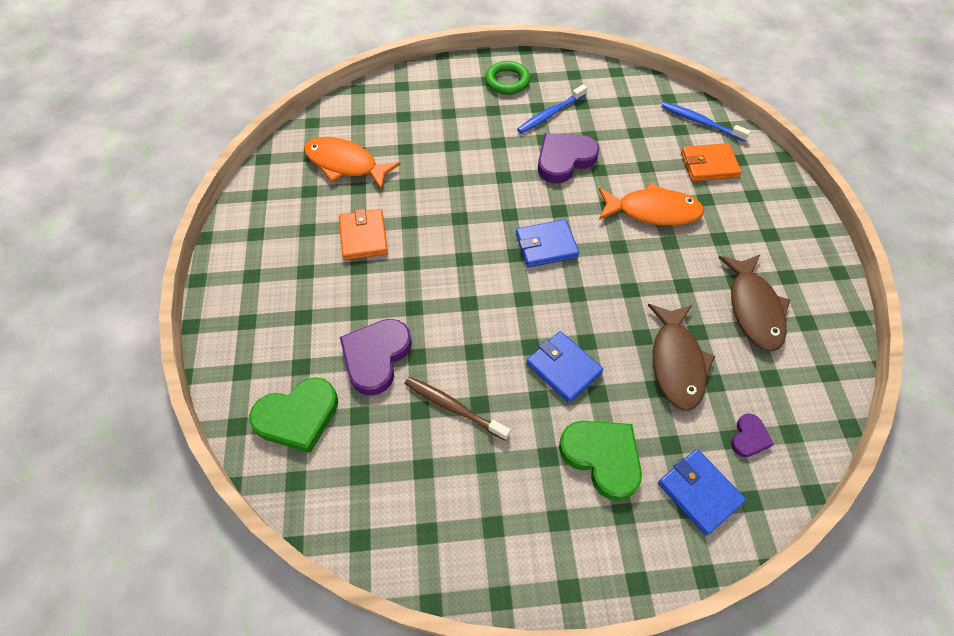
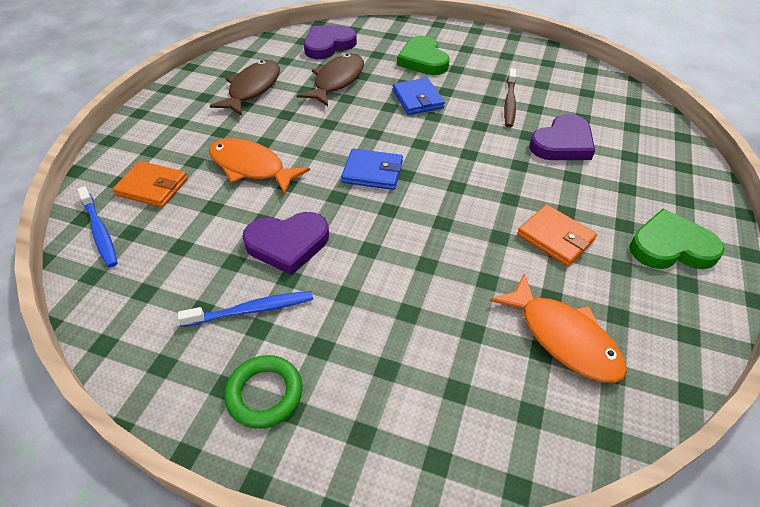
camera: 155 degrees left, 10 degrees down
green heart [249,377,338,453] -> green heart moved to [630,209,725,269]
orange wallet [339,208,388,260] -> orange wallet turned 60 degrees counterclockwise [517,204,597,267]
brown toothbrush [405,377,510,441] -> brown toothbrush turned 45 degrees clockwise [504,68,516,128]
blue wallet [658,449,746,536] -> none
purple heart [731,413,774,457] -> purple heart [304,26,357,59], size x1.93

